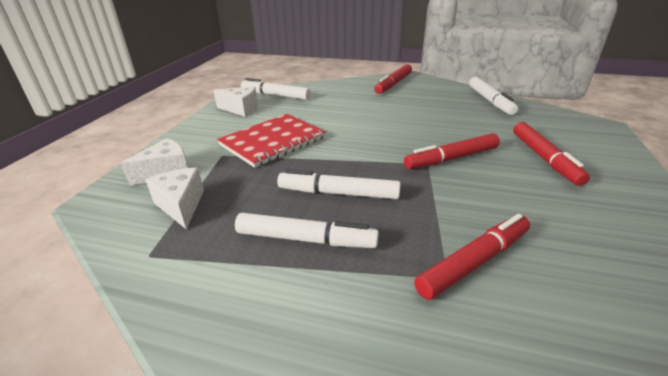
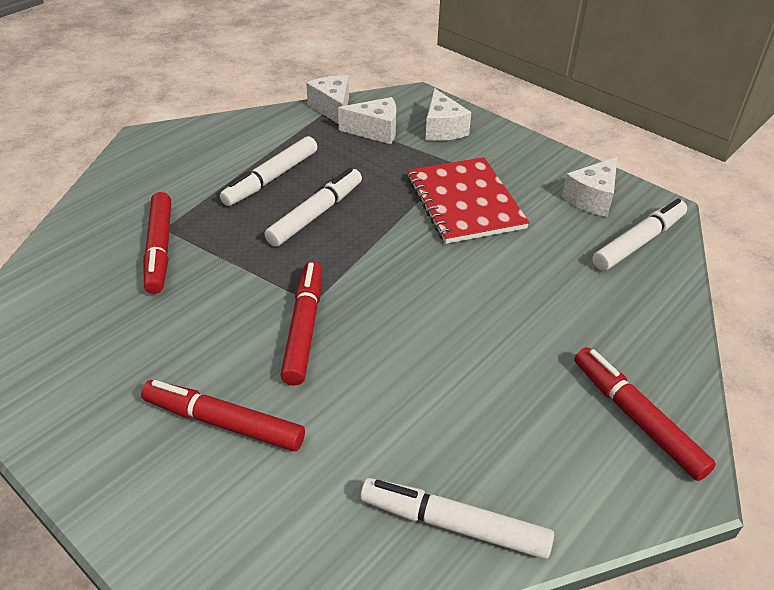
camera: 115 degrees right, 10 degrees up
none -> white cheese [306,76,349,124]

